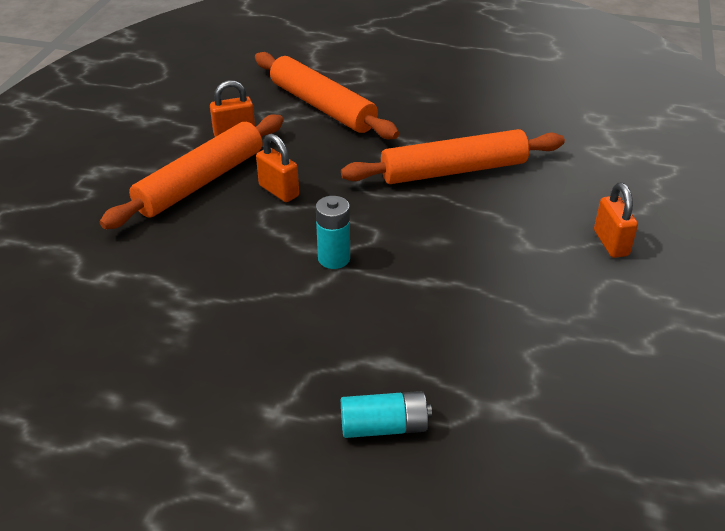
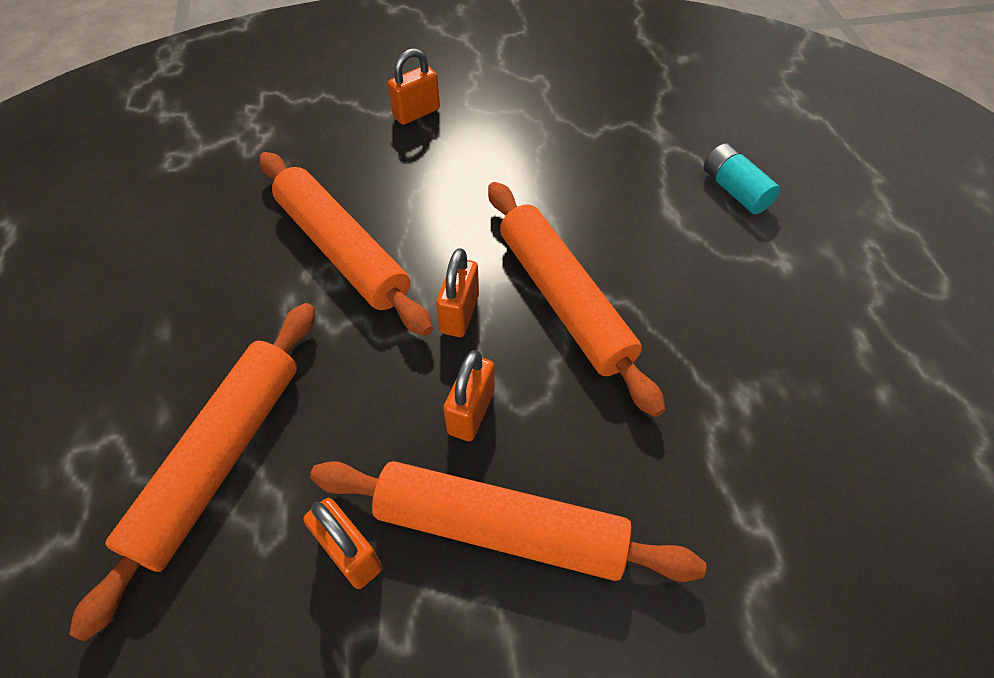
camera: 115 degrees left, 15 degrees up
turquoise battery [316,196,350,269] -> orange rolling pin [488,182,666,417]
none -> orange padlock [436,248,479,337]

